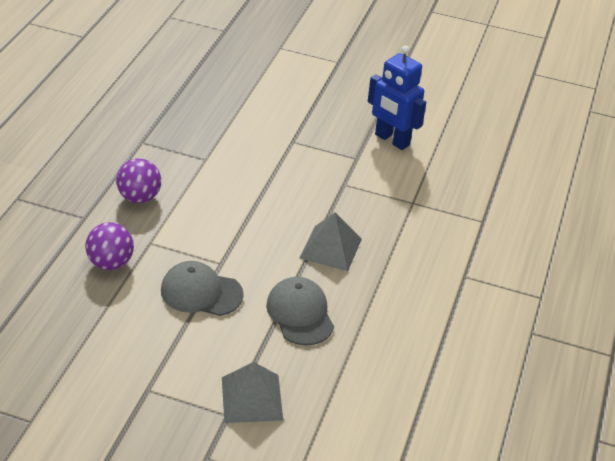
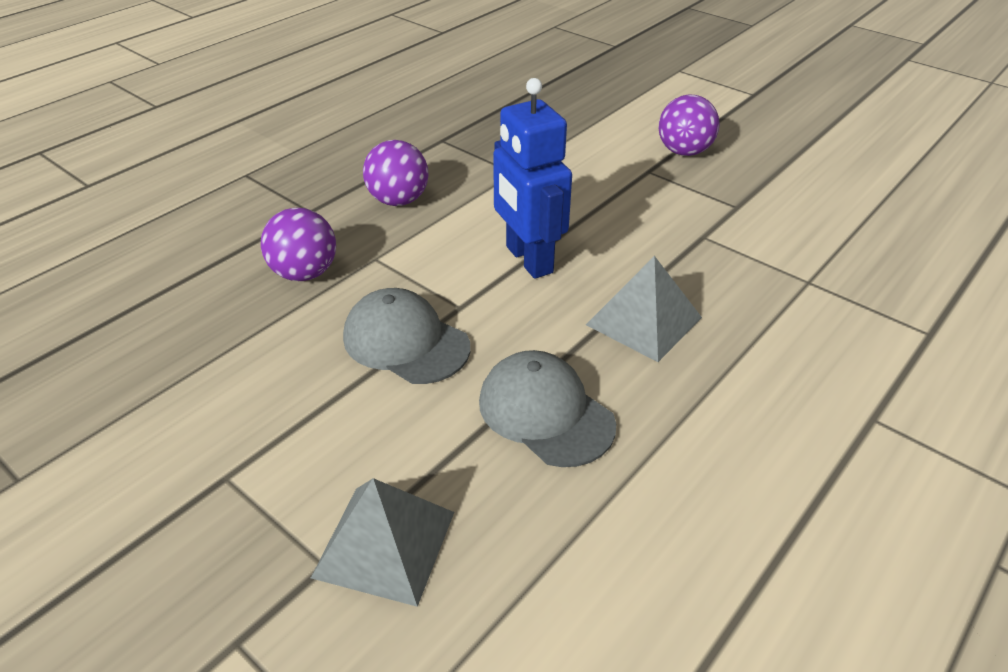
camera: 25 degrees right, 0 degrees up
grey cap [266,277,334,345] -> grey cap turned 45 degrees counterclockwise [479,350,616,467]
blue robot [368,45,426,150] -> blue robot moved to [493,78,572,279]
none -> purple ball [659,95,720,156]

